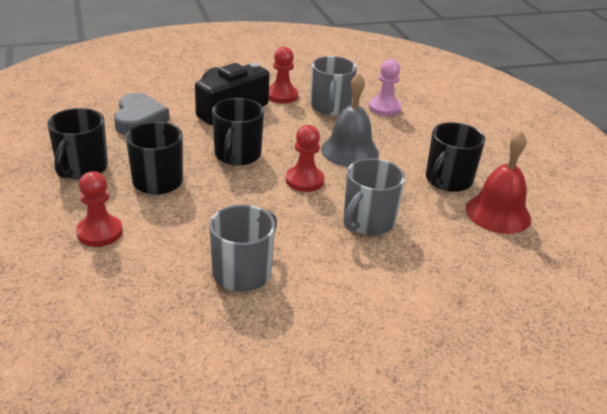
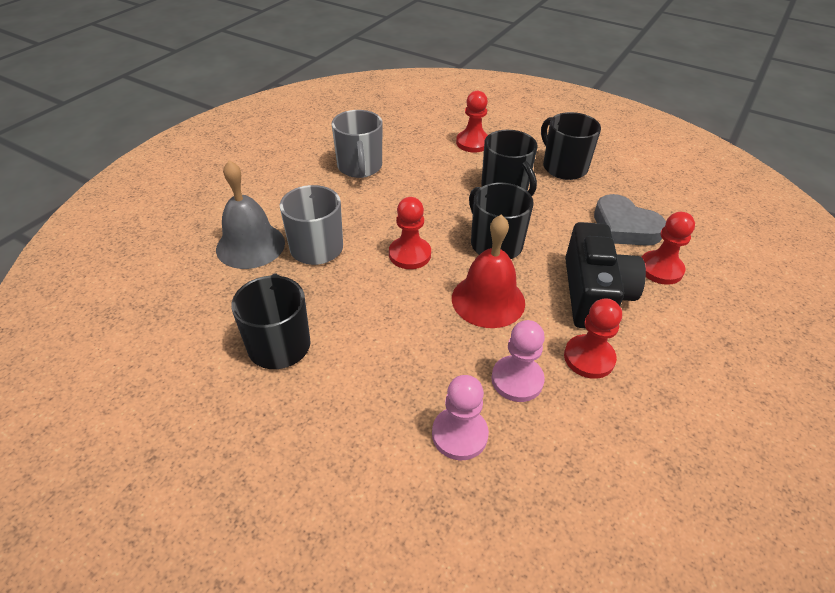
camera: 140 degrees right, 10 degrees up
grey mug [310,56,357,115] -> pink pawn [492,320,545,402]
grey bell [321,73,379,167] -> grey bell moved to [216,160,285,269]
red bell [466,131,531,234] -> red bell moved to [452,214,525,328]
none -> red pawn [642,212,695,285]

